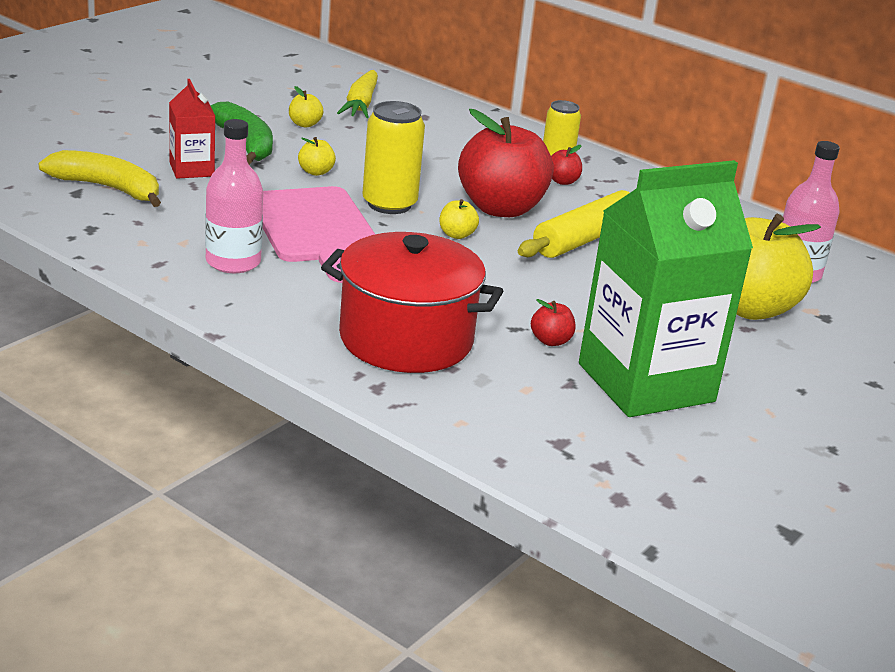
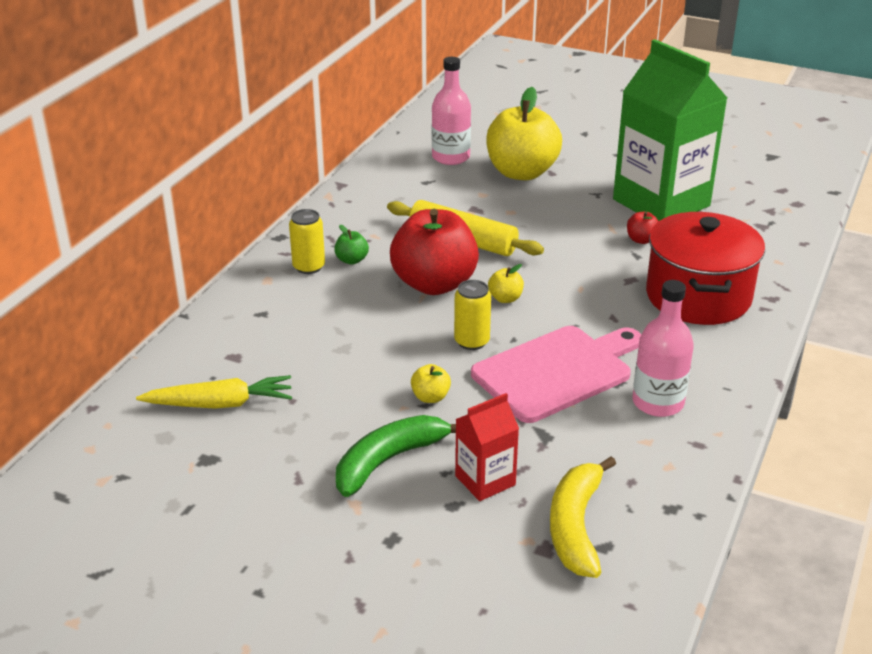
camera: 100 degrees left, 5 degrees up
yellow apple [289,86,323,127] -> none
yellow can [362,101,425,214] -> yellow can [454,280,491,350], size x0.66
red apple [551,145,582,185] -> green apple [334,225,369,264]

